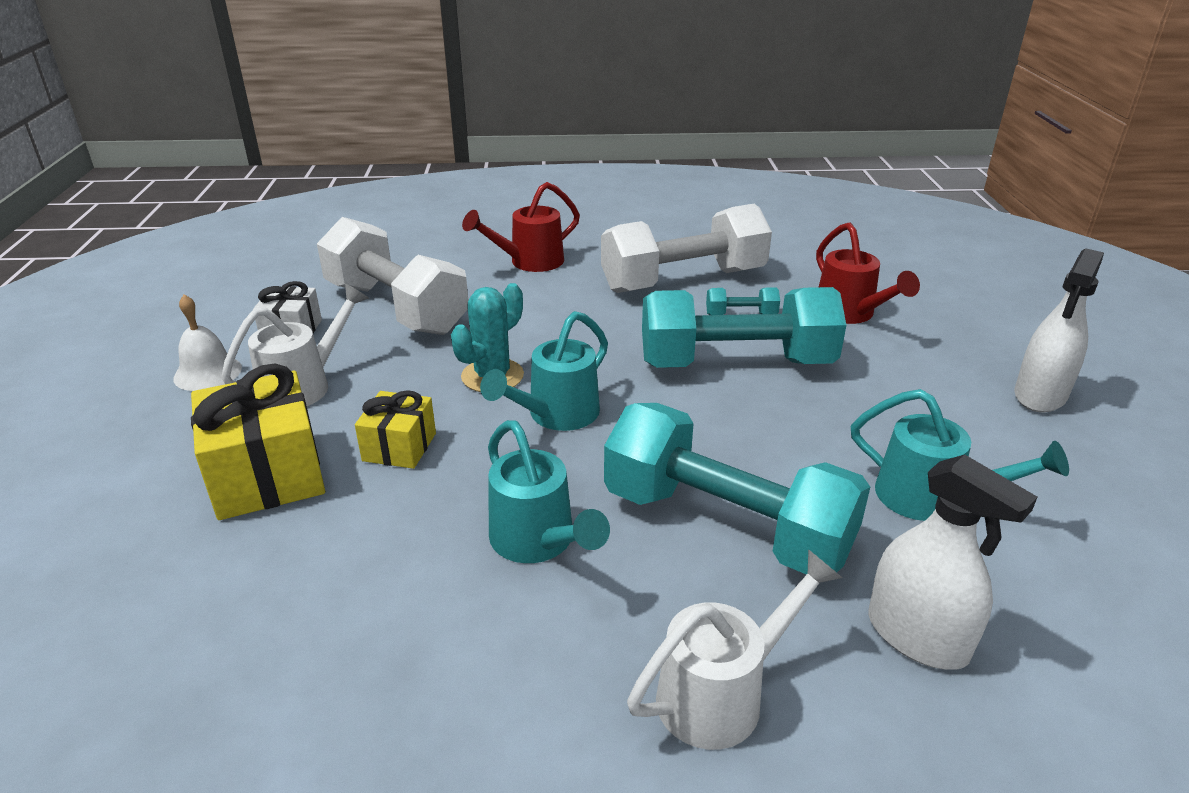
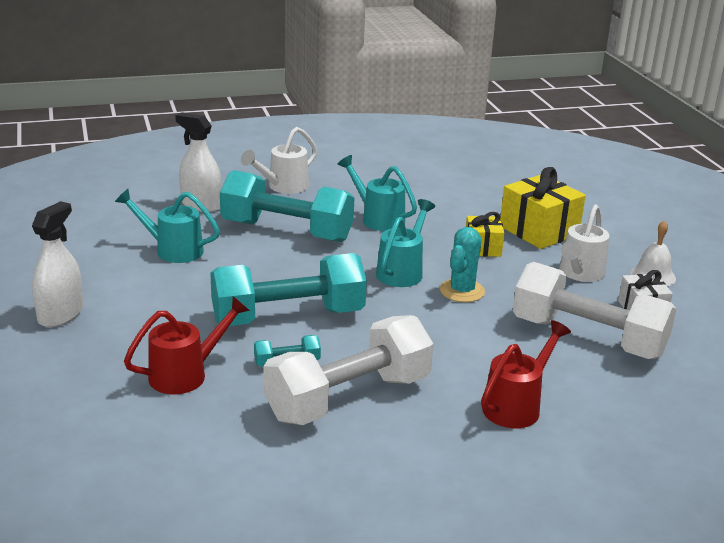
camera: 165 degrees right, 5 degrees down
red watering can [816,222,920,324] -> red watering can turned 90 degrees clockwise [124,296,250,394]

